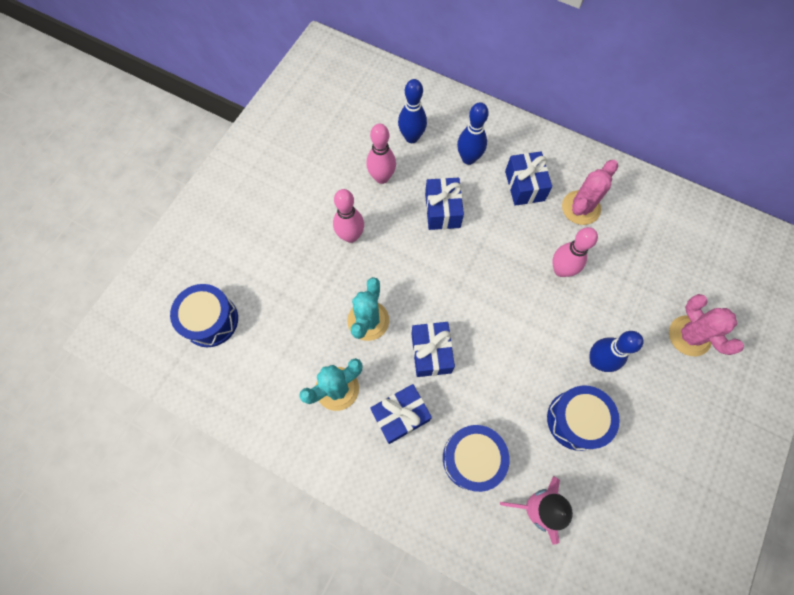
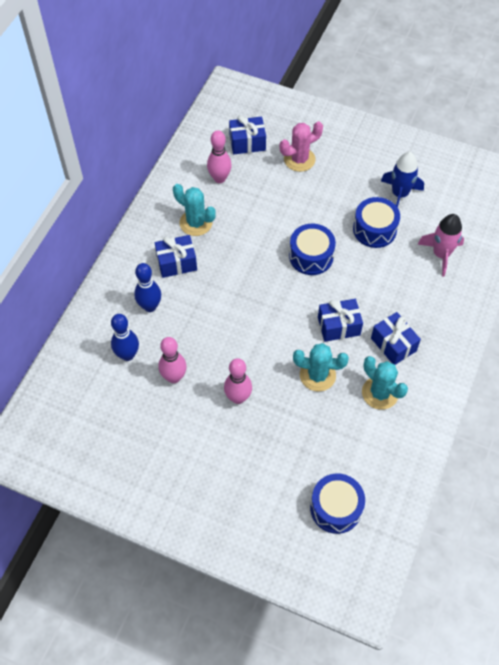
camera: 95 degrees left, 10 degrees down
blue gift [425,178,464,230] -> blue gift moved to [229,115,266,154]
blue drum [443,425,510,492] -> blue drum moved to [289,224,336,275]
pink bowling pin [552,227,598,277] -> pink bowling pin moved to [207,130,232,183]
pink cactus [562,160,618,225] -> turquoise cactus [173,184,216,236]
blue bowling pin [589,331,644,372] -> none
none -> blue rocket [381,152,424,208]

